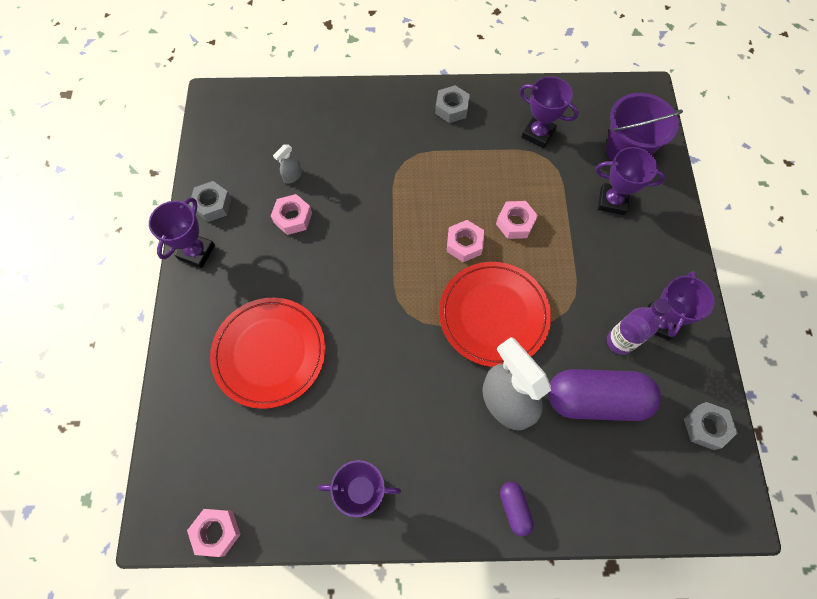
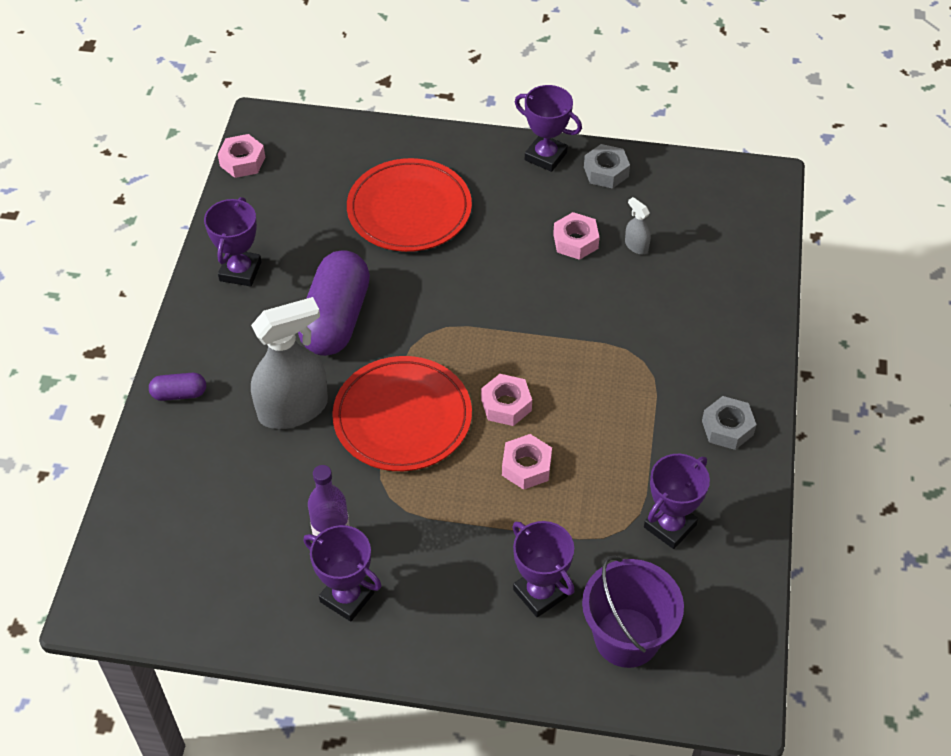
camera: 100 degrees right, 15 degrees down
purple capsule [548,369,661,421] -> purple capsule moved to [298,250,370,356]
purple trophy [596,147,666,215] -> purple trophy turned 60 degrees counterclockwise [512,521,574,617]
grey nut [684,402,737,450] -> none

